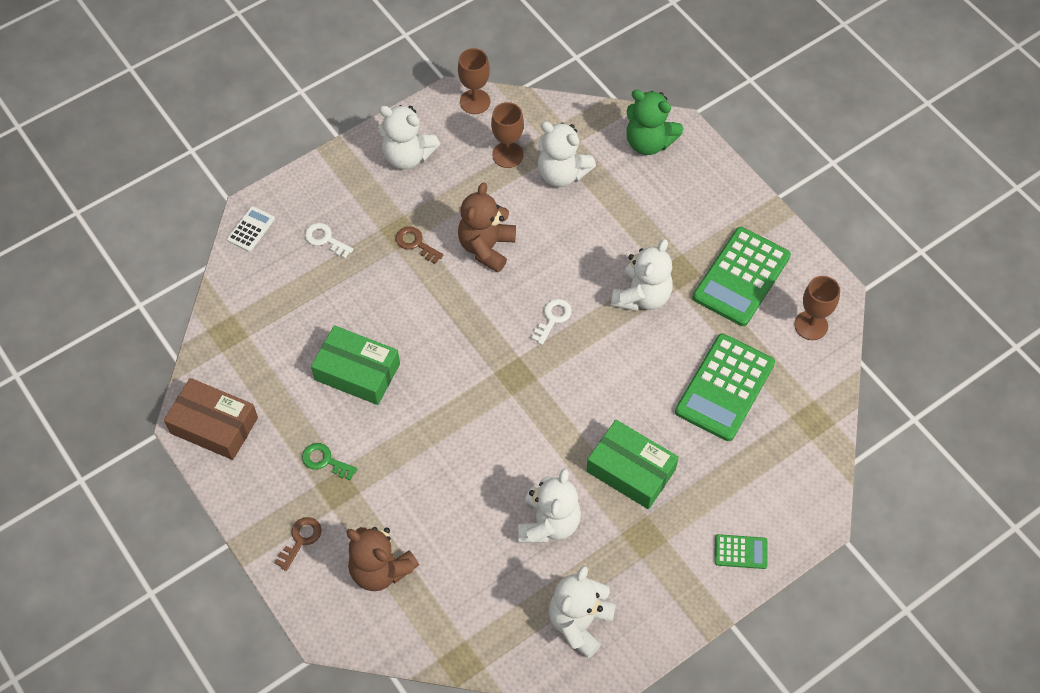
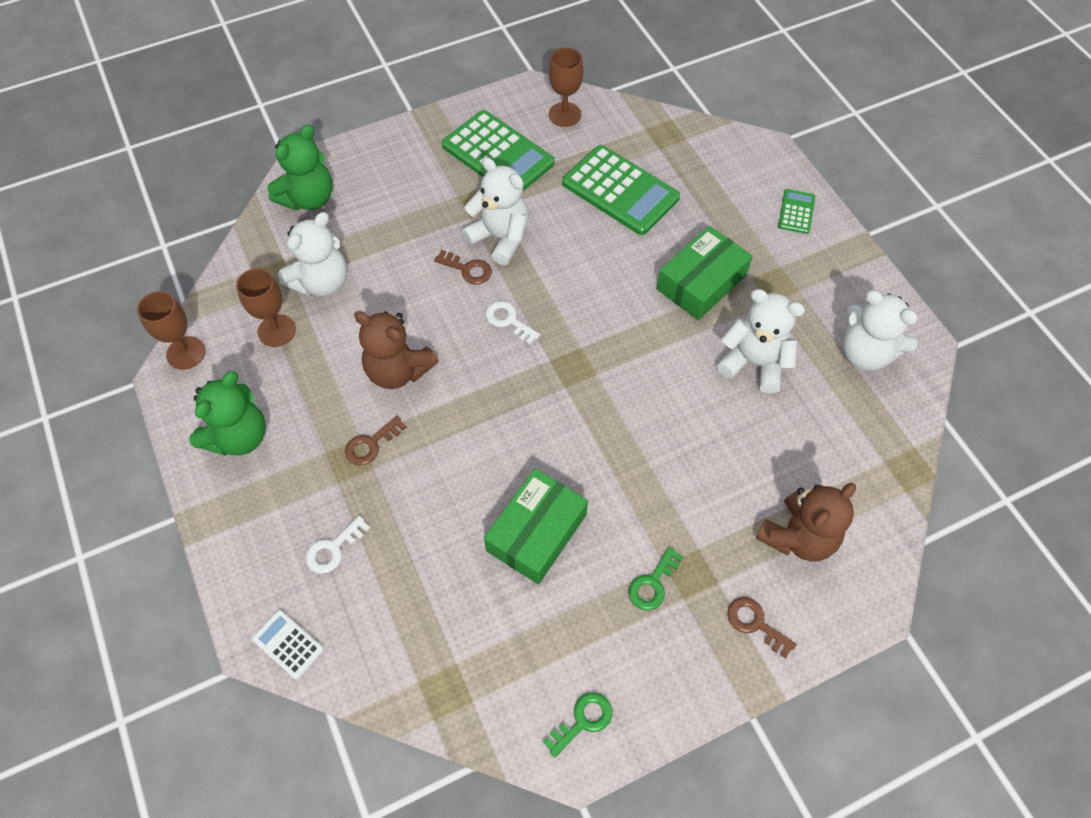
camera: 80 degrees left, 0 degrees up
brown box [164,378,258,460] -> green key [543,692,612,758]
white teddy bear [379,105,440,169] -> green teddy bear [189,371,266,456]
none -> brown key [434,250,492,284]

